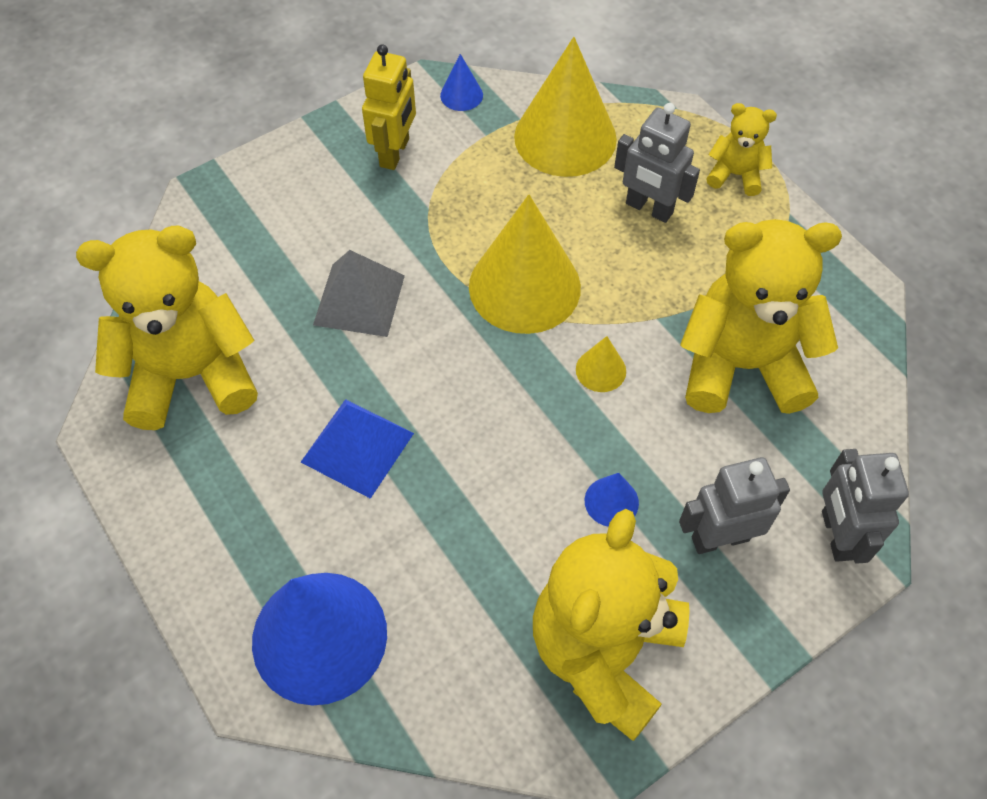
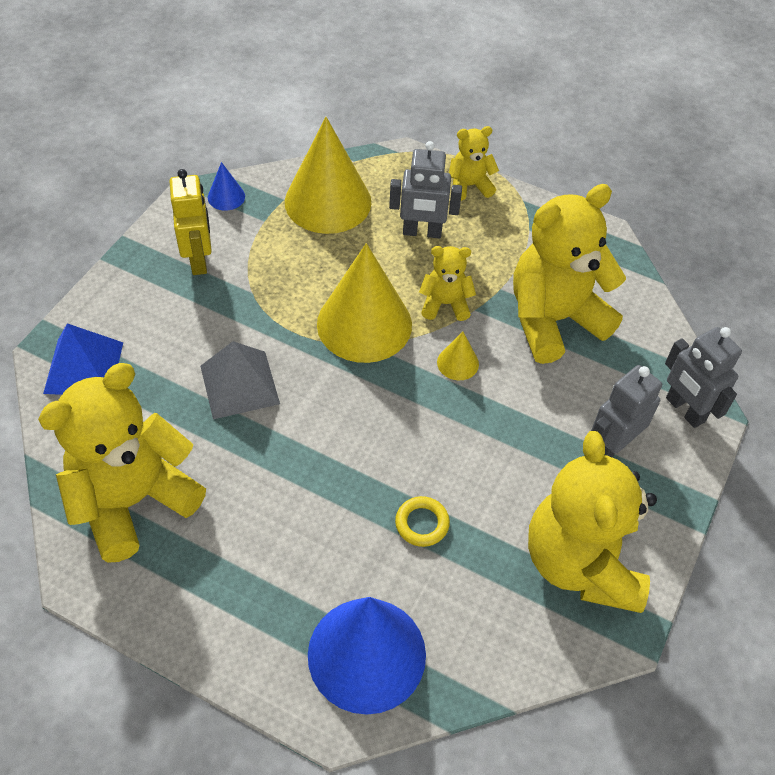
camera: 30 degrees left, 5 degrees down
blue pyramid [301,399,414,499] -> blue pyramid moved to [43,323,123,395]
blue cone [585,473,639,527] -> none
none -> yellow ring [395,496,450,547]
none -> yellow teddy bear [419,246,476,321]

